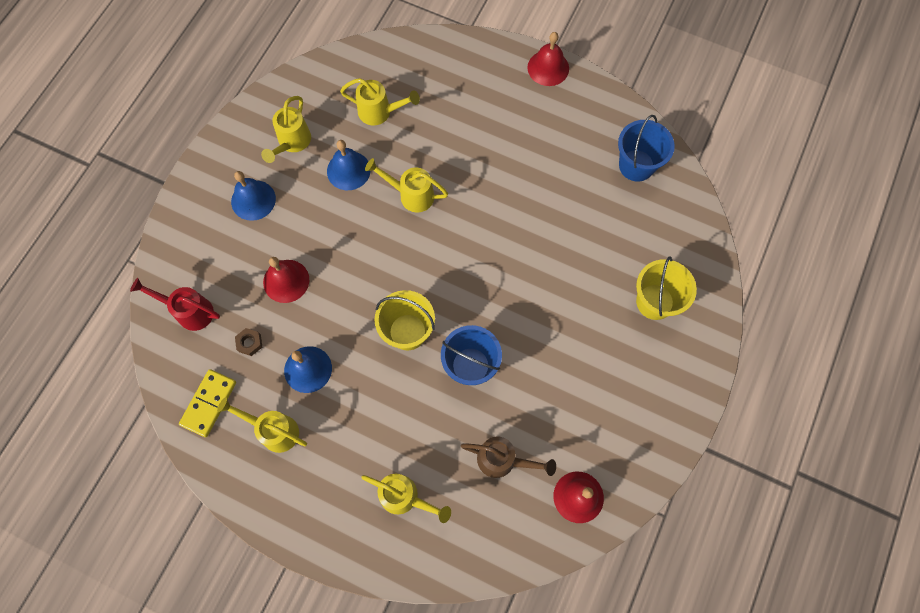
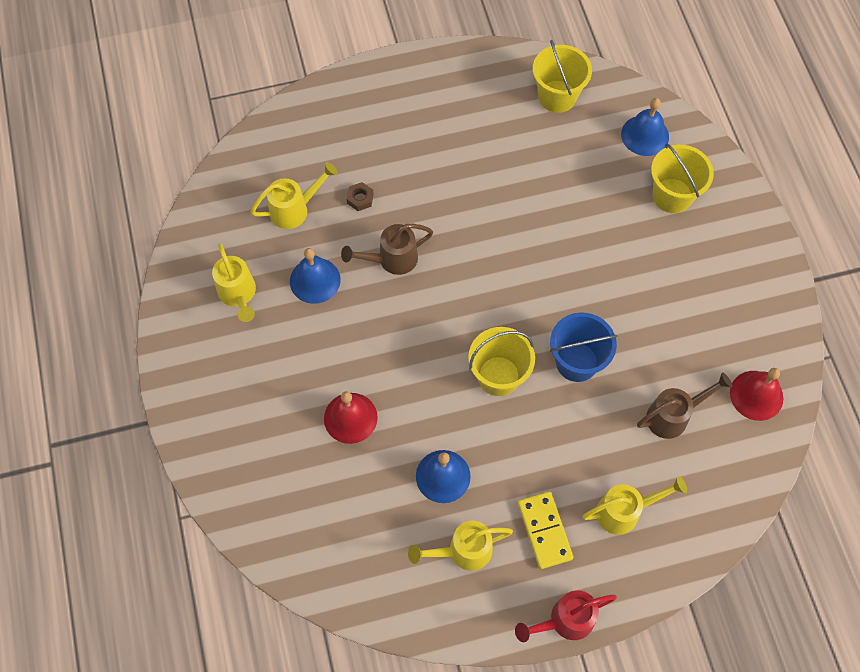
camera: 40 degrees left, 5 degrees down
red watering can [130,278,220,331] -> red watering can moved to [515,590,617,642]
yellow domino [179,369,236,437] -> yellow domino moved to [518,492,573,569]
blue bell [231,171,276,221] -> blue bell moved to [621,98,669,156]
brown nut [235,328,262,356] -> brown nut moved to [347,182,374,211]
yellow watering can [365,158,448,212] -> brown watering can [341,224,433,275]
red bell [527,32,569,86] -> none
blue bucket [618,115,675,182] -> yellow bucket [533,40,592,113]

